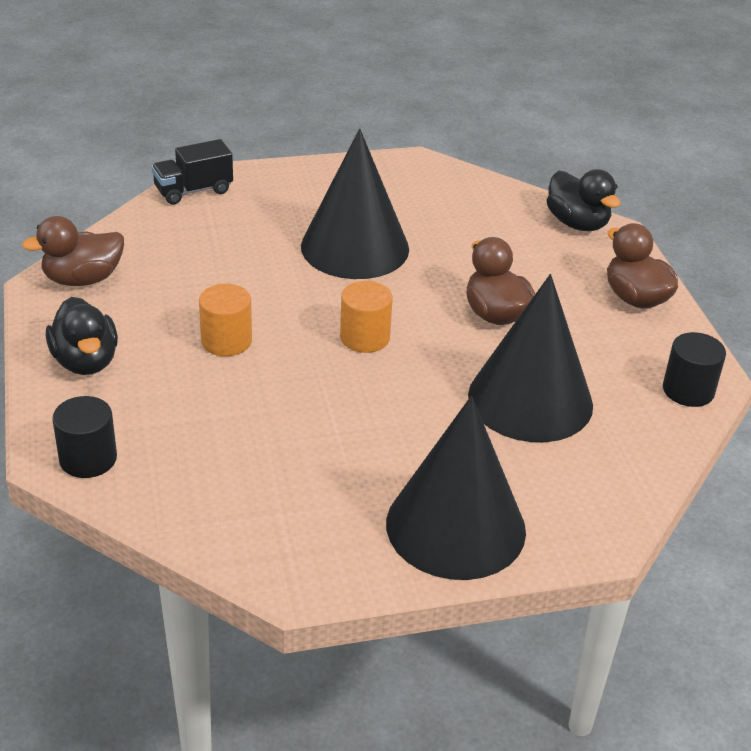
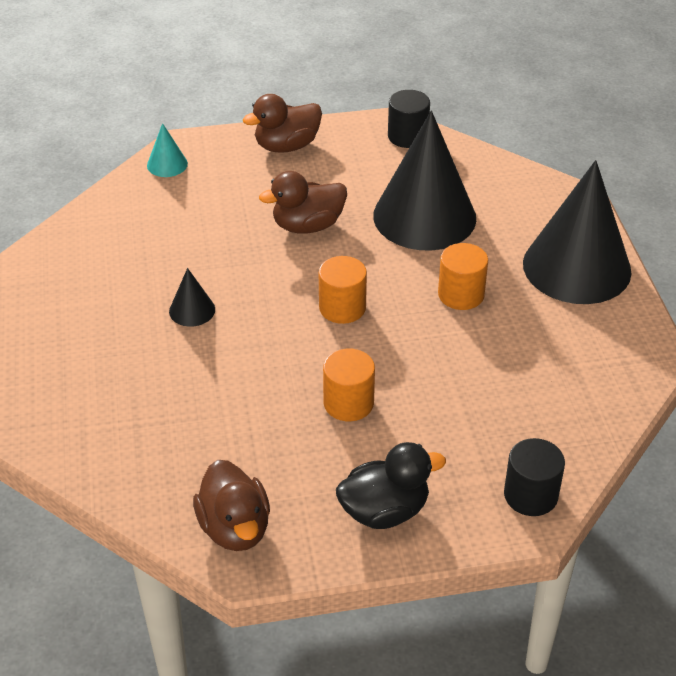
camera: 85 degrees left, 5 degrees up
black truck [151,139,233,204] -> none
black cone [301,129,409,279] -> black cone [169,268,215,327], size x0.41
black duck [547,169,621,231] -> turquoise cone [147,123,188,177]
none -> orange cylinder [438,243,488,310]

